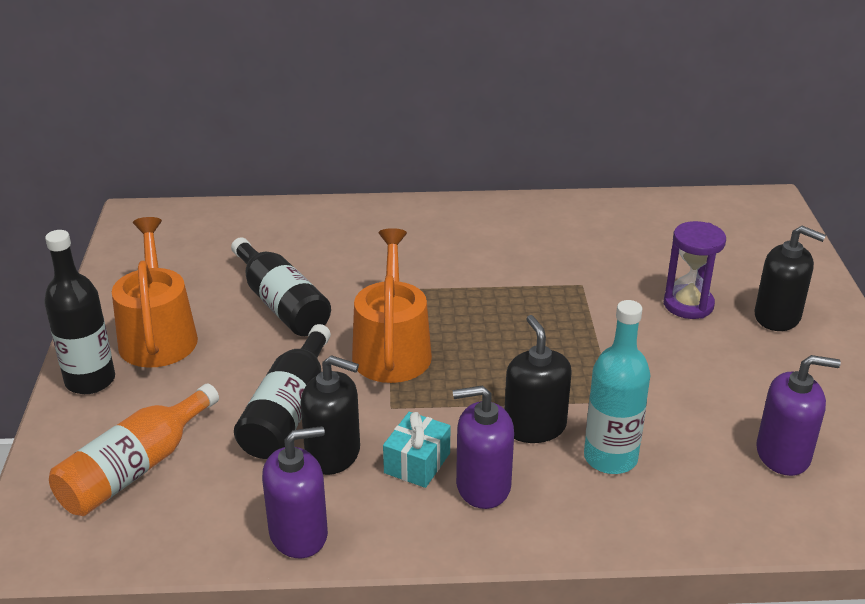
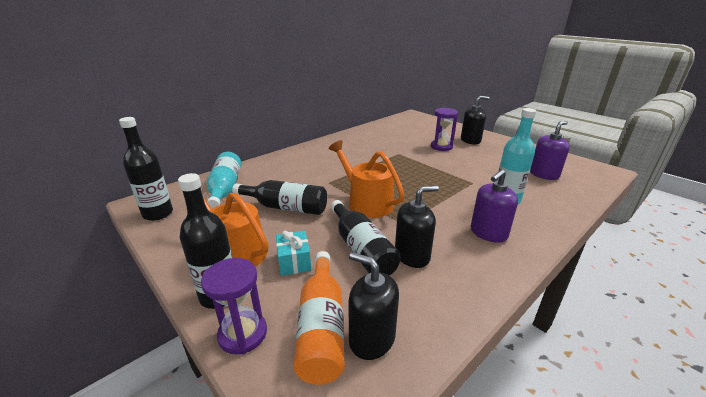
camera: 40 degrees left, 5 degrees down
purple soap dispenser [262,426,328,558] -> none
turquoise gift [383,412,450,488] -> turquoise gift moved to [276,230,311,276]
black soap dispenser [505,315,572,443] -> black soap dispenser moved to [348,252,399,360]
none -> black bottle [119,117,173,221]
none -> purple hourglass [201,258,267,355]
none -> turquoise bottle [207,152,241,209]

